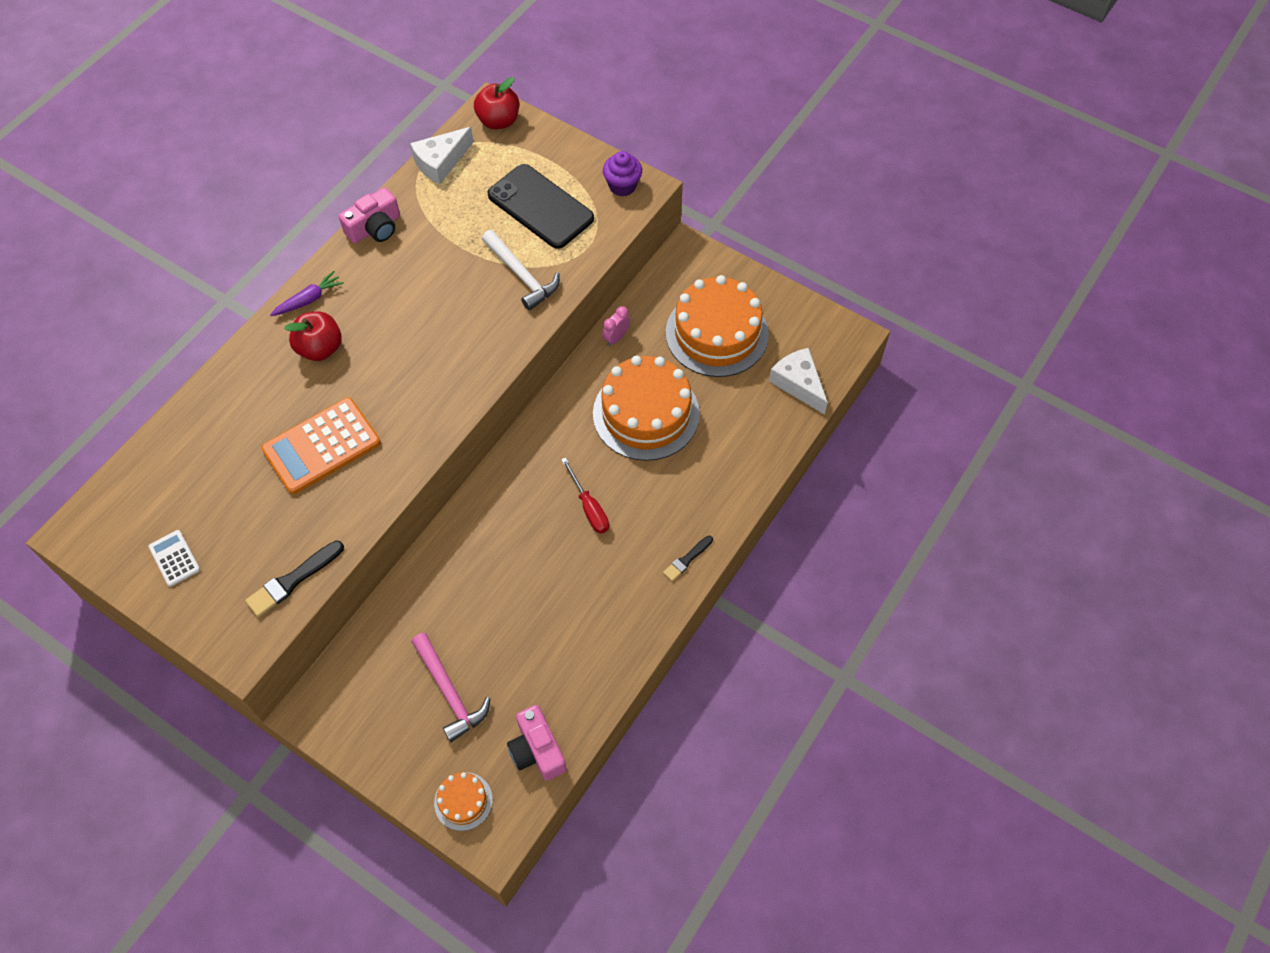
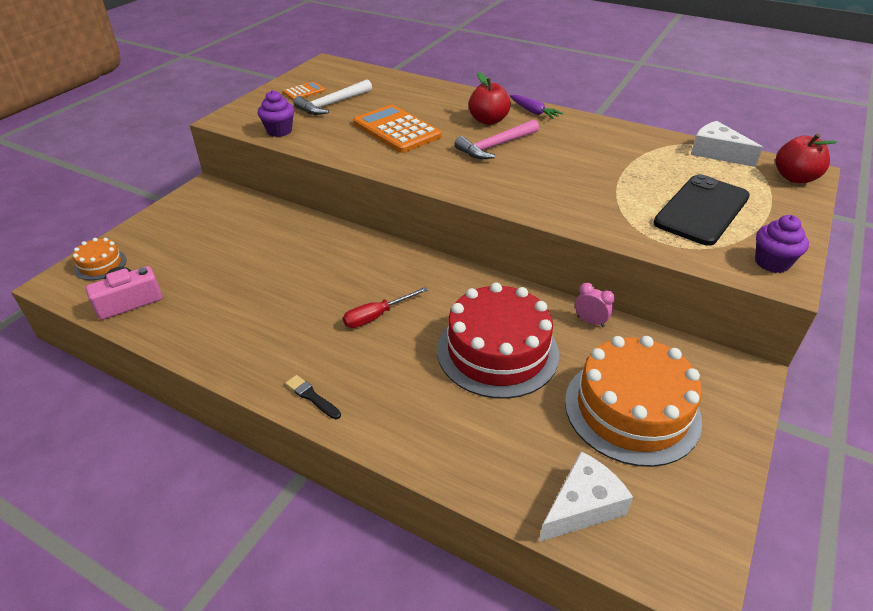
camera: 85 degrees right, 20 degrees down
white calculator [148,530,200,587] -> orange calculator [283,81,325,100]
black brush [245,541,344,617] -> purple cupcake [258,90,295,137]
pink camera [339,187,400,244] -> none
pink hammer [411,633,491,742] -> pink hammer moved to [455,119,539,159]
white hammer [482,230,560,311] -> white hammer moved to [293,79,372,115]
orange cake [593,356,700,461] -> red cake [437,282,559,399]

